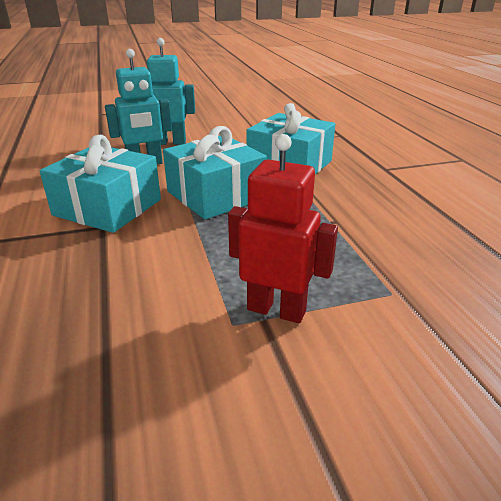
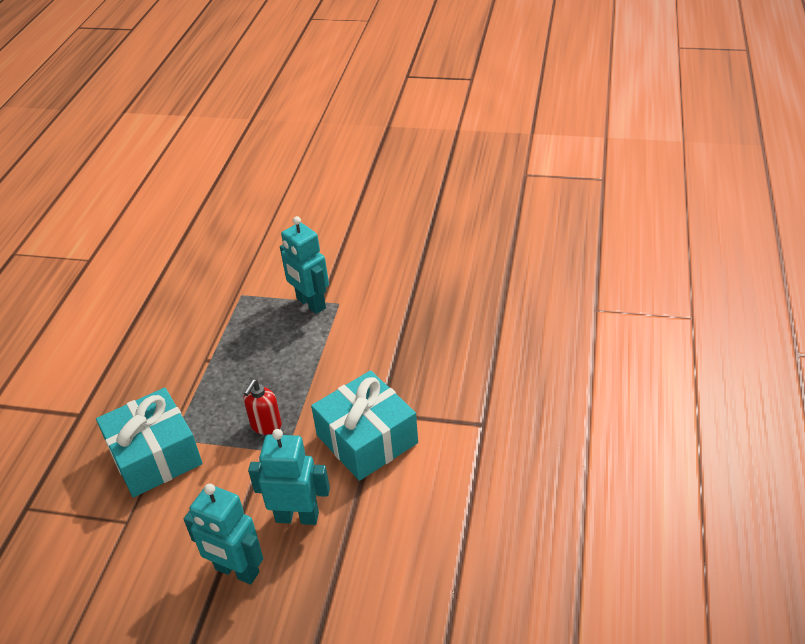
camera: 150 degrees left, 10 degrees up
turquoise gift [163,126,267,219] -> red soap dispenser [243,379,282,435]
red robot [228,134,338,323] -> turquoise robot [280,216,329,314]

